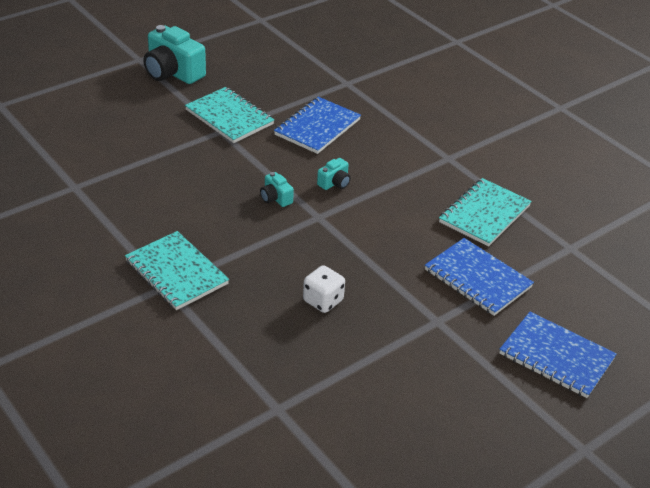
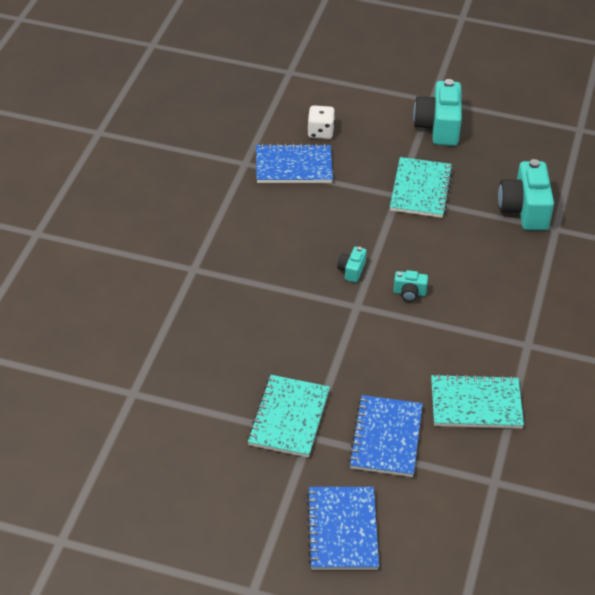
camera: 55 degrees right, 5 degrees up
turquoise notebook [125,231,229,310] -> turquoise notebook moved to [247,375,330,458]
blue notebook [274,97,361,154] -> blue notebook moved to [256,144,333,183]
white dice [303,265,345,313] -> white dice moved to [307,105,335,139]
none -> turquoise camera [498,159,554,230]

